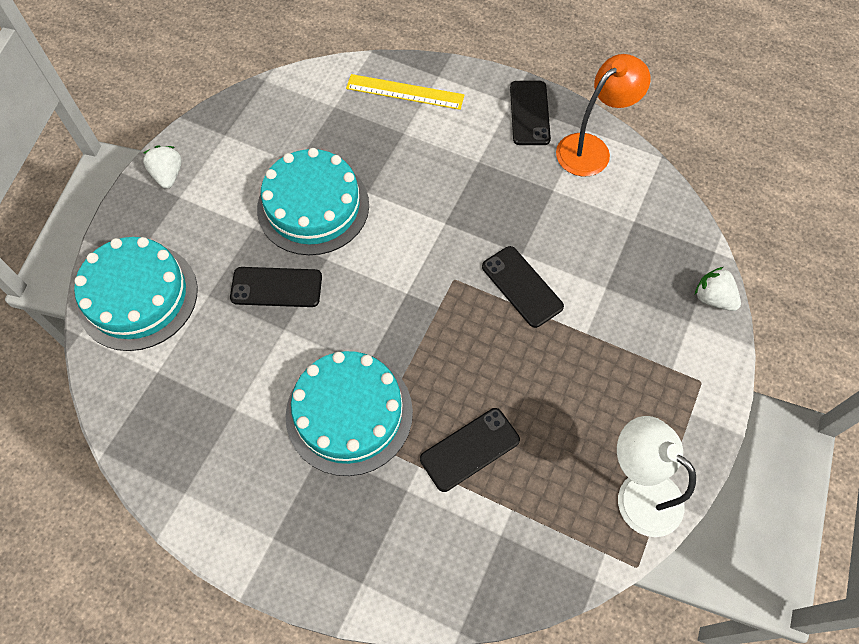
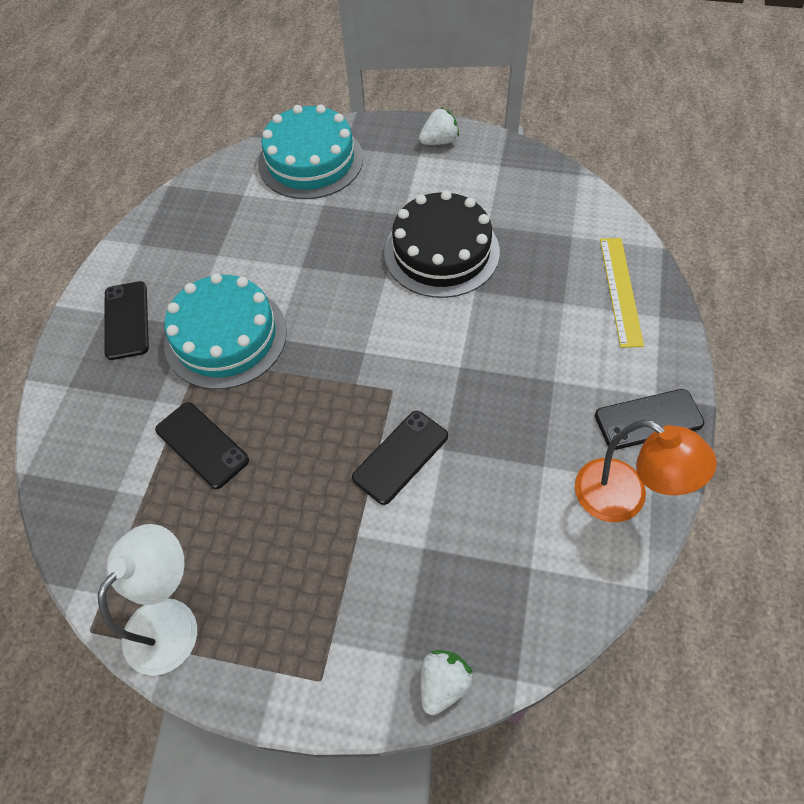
camera: 80 degrees right, 5 degrees down
black phone [230,267,322,307] -> black phone moved to [104,281,149,360]
turquoise cake [257,148,369,255] -> black cake [384,190,500,298]

